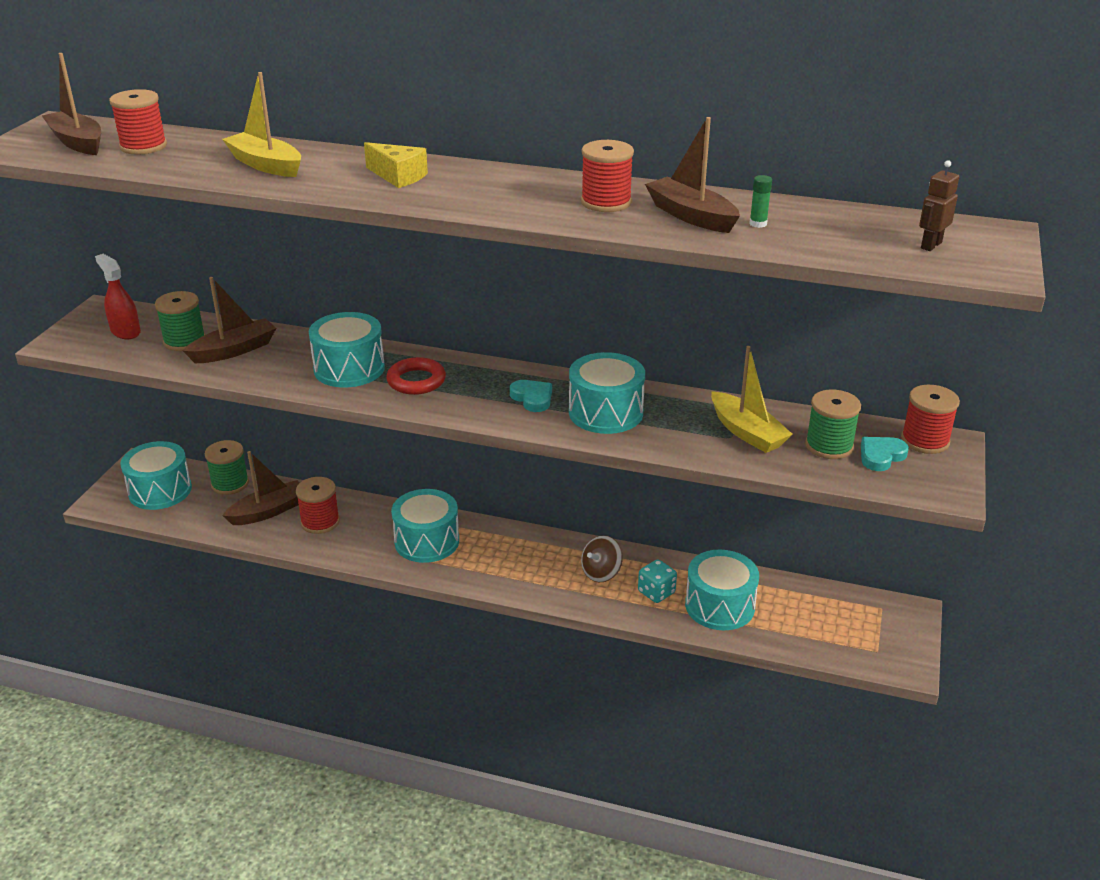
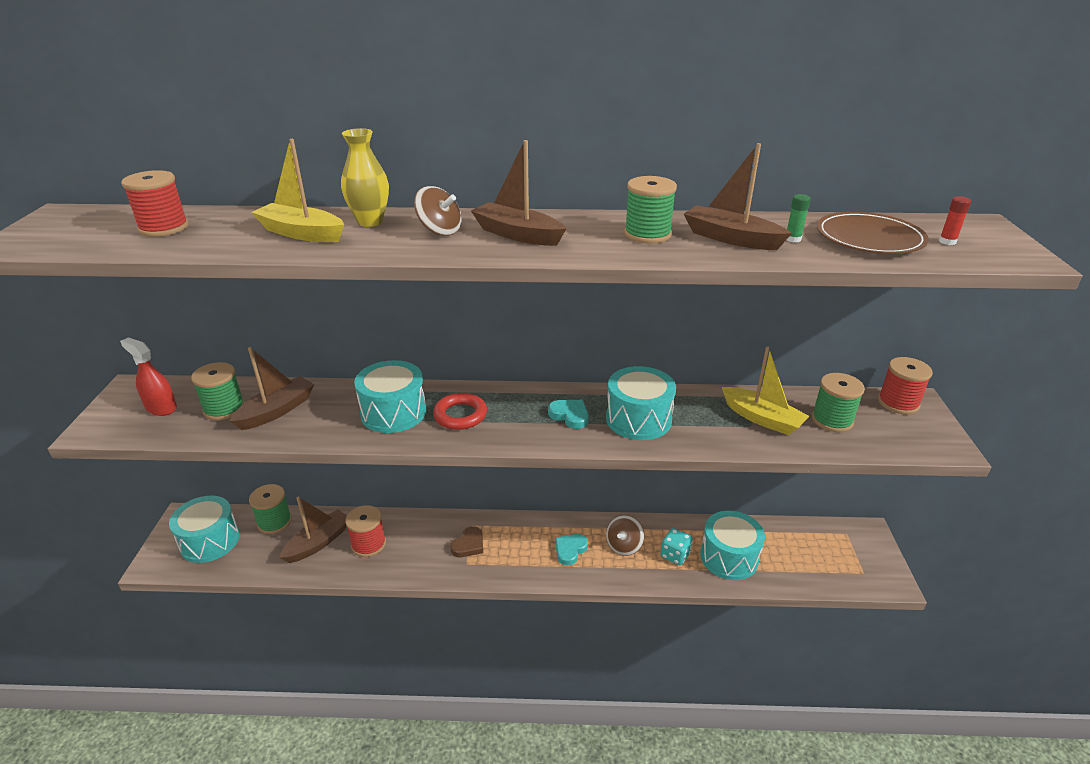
camera: 15 degrees left, 0 degrees up
brown boat [42,53,101,155] -> brown boat moved to [471,140,566,246]
yellow cheese [364,142,428,188] -> brown spinning top [414,186,462,236]
turquoise drum [391,489,459,563] -> brown heart [450,526,483,557]
red spool [581,140,634,212] -> green spool [624,176,677,244]
turquoise heart [861,437,909,471] -> turquoise heart moved to [555,534,588,565]
brown robot [919,160,959,251] -> red glue stick [939,196,971,245]
none -> yellow vase [341,128,389,227]
none -> brown plate [817,212,929,254]

